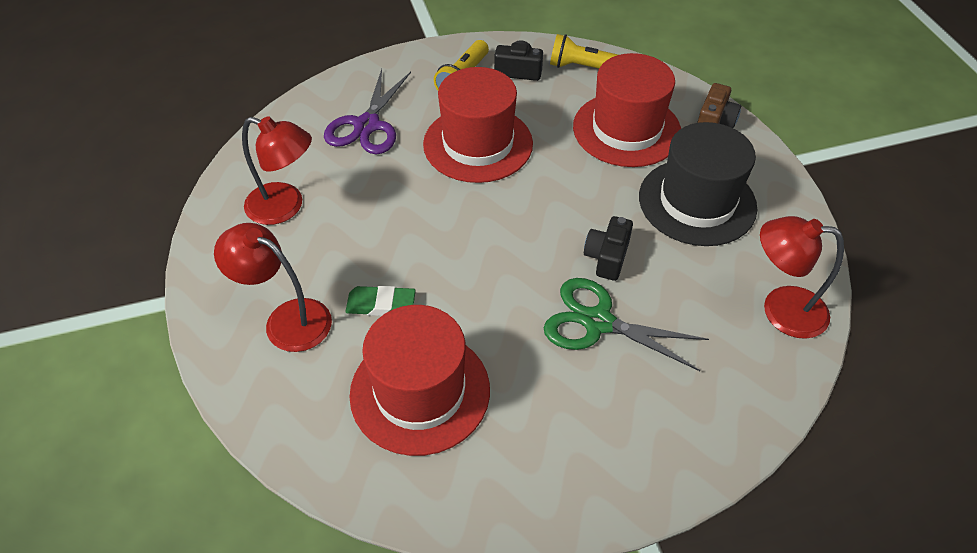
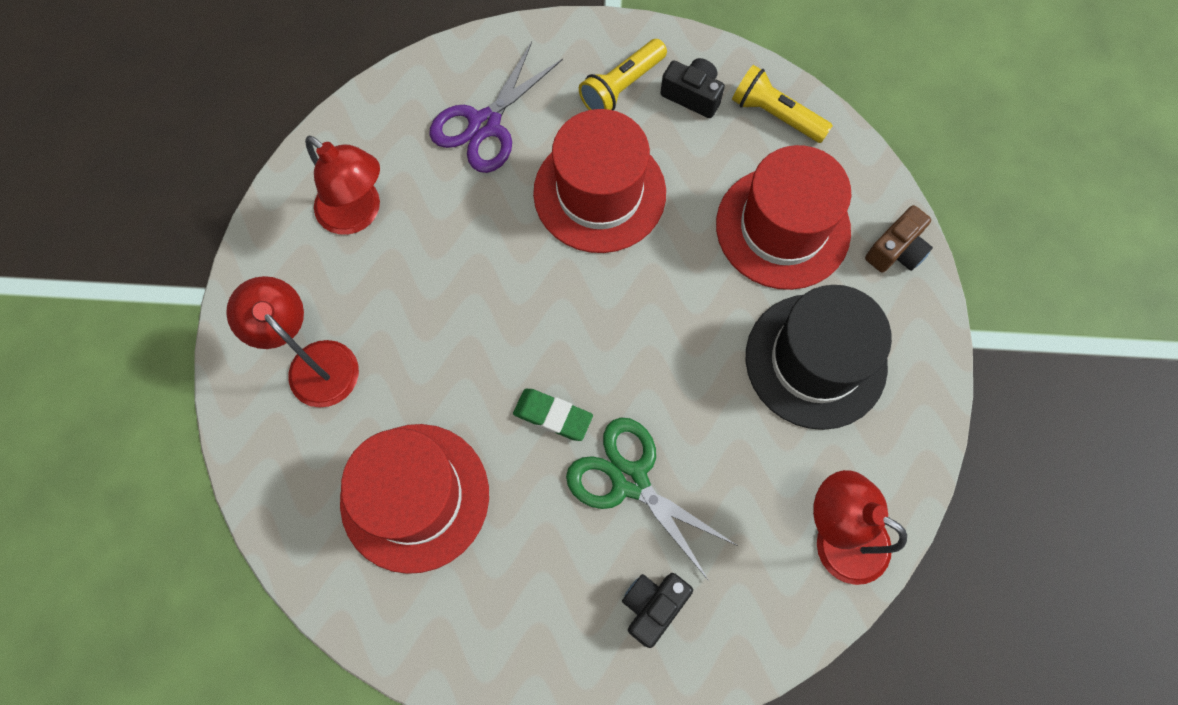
camera: 20 degrees right, 20 degrees up
green eraser [345,286,416,316] -> green eraser moved to [513,389,593,441]
black camera [584,216,633,281] -> black camera moved to [622,573,693,648]

